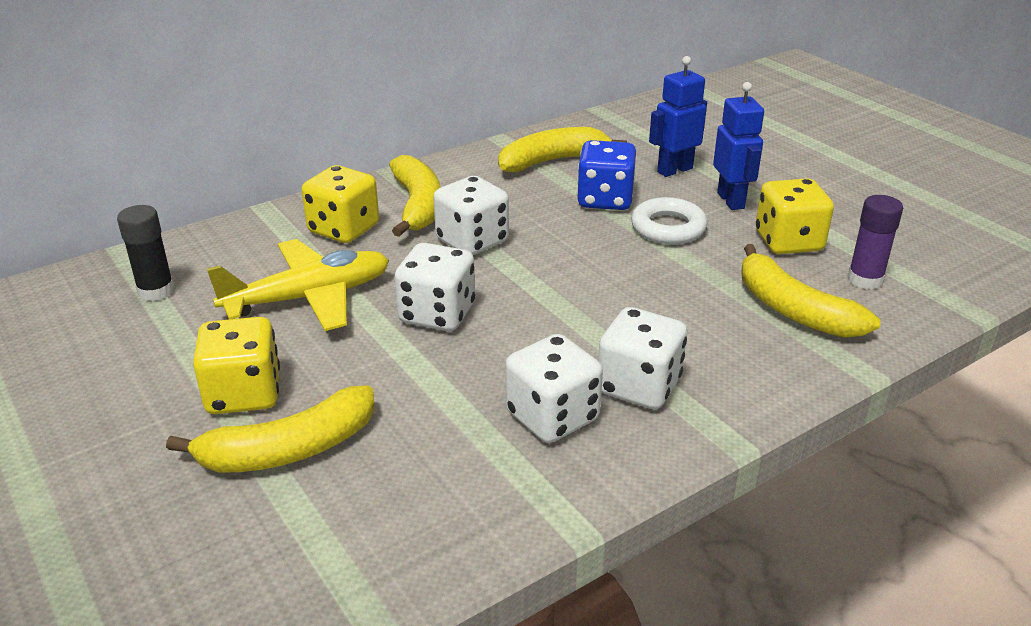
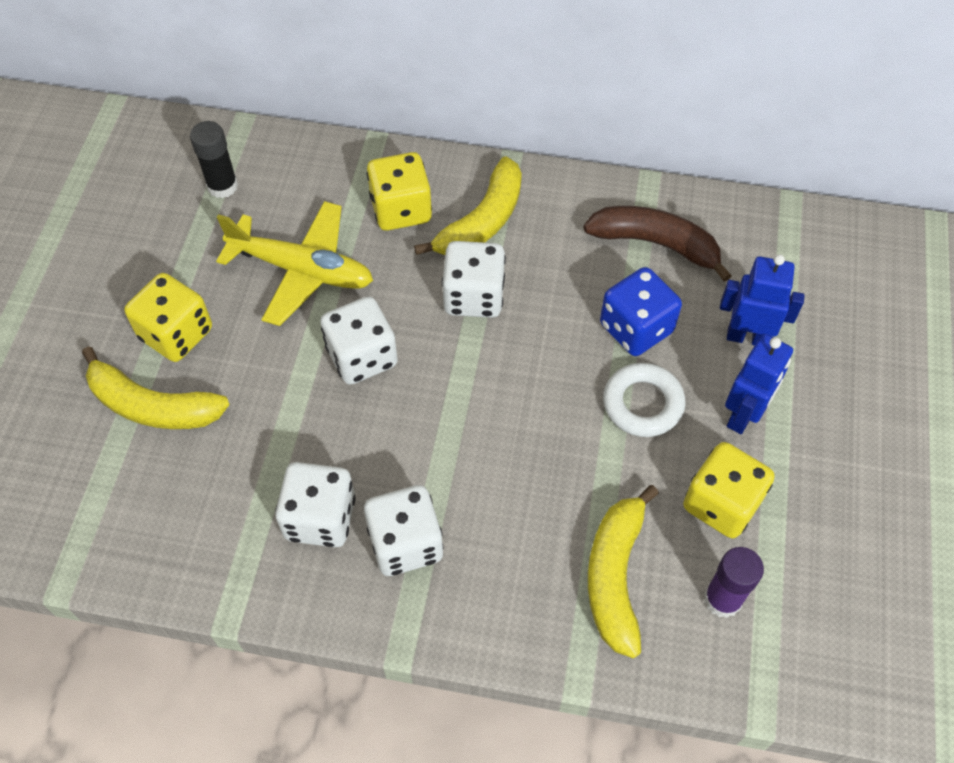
camera: 45 degrees right, 25 degrees up
yellow banana [498,127,627,172] -> brown banana [583,206,732,282]

